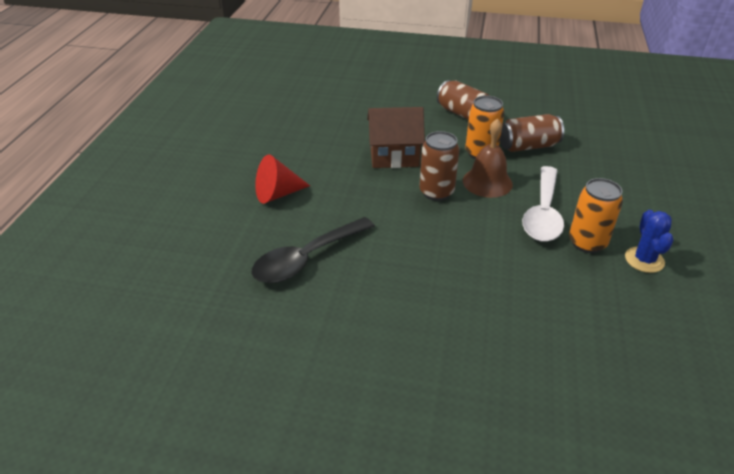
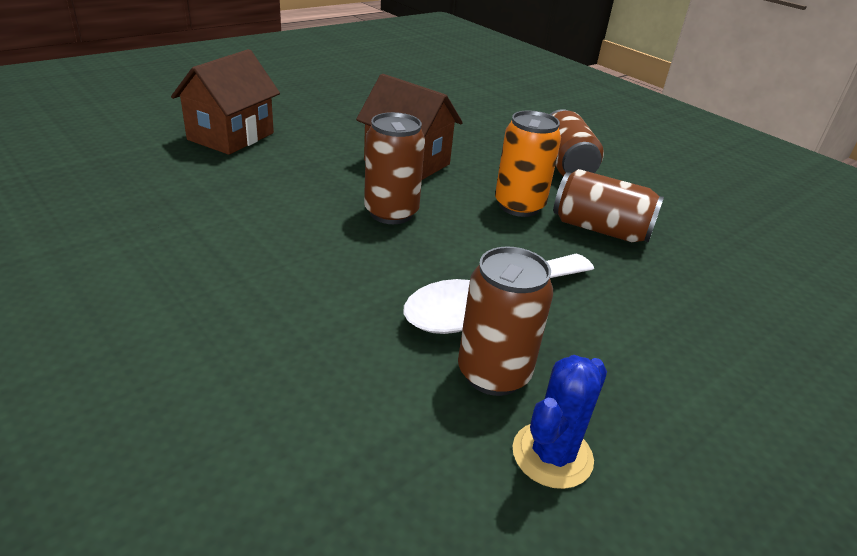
camera: 35 degrees right, 5 degrees down
black spoon [251,217,375,283] -> none
red cone [255,154,310,204] -> brown house [171,49,280,155]
brown bell [463,118,513,198] -> none
orange can [569,178,623,253] -> brown can [458,247,553,396]

